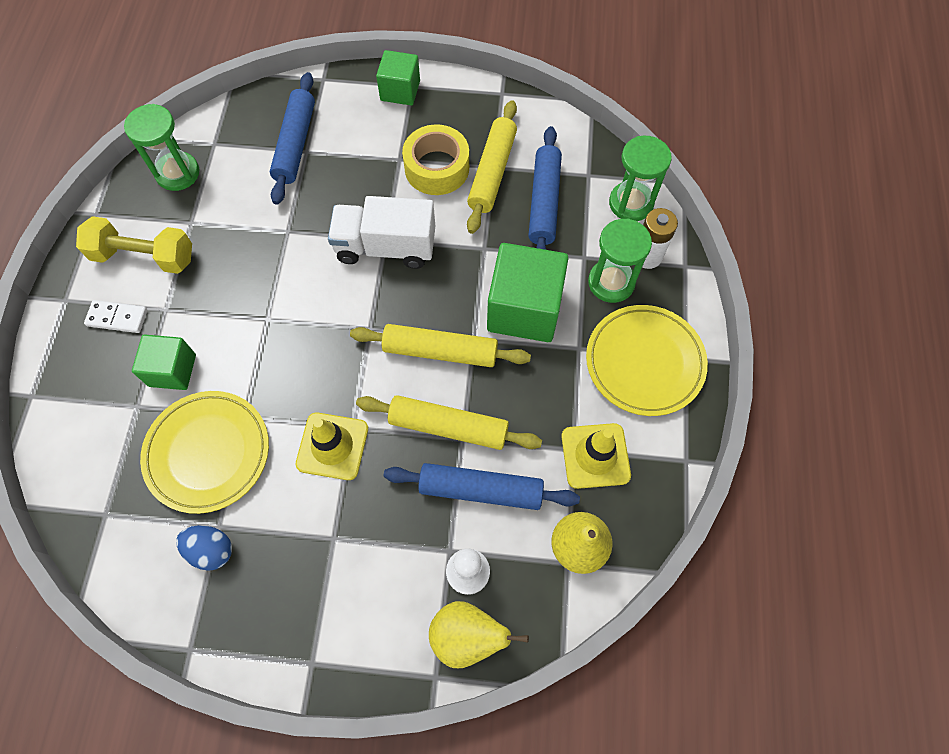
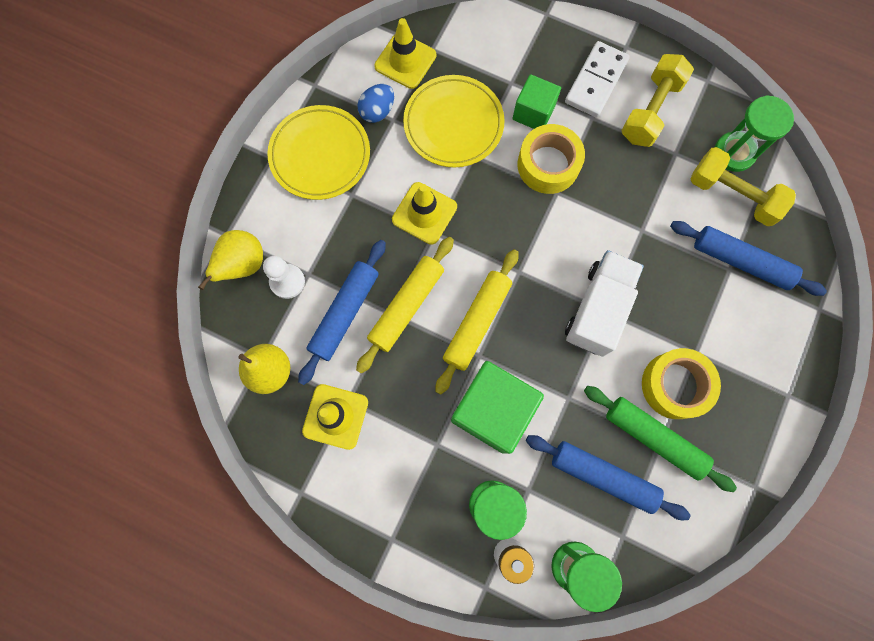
camera: 110 degrees right, 10 degrees up
white domino [84,300,147,333] -> white domino [565,41,630,118], size x1.58
green cube [376,50,420,106] -> none
yellow rolling pin [467,100,517,234] -> green rolling pin [584,386,737,492]
yellow plate [586,305,708,416] -> yellow plate moved to [267,105,370,200]
none -> yellow traffic cone [374,18,436,89]
none -> yellow tape [518,124,585,194]
none -> yellow dumbbell [690,147,796,226]

